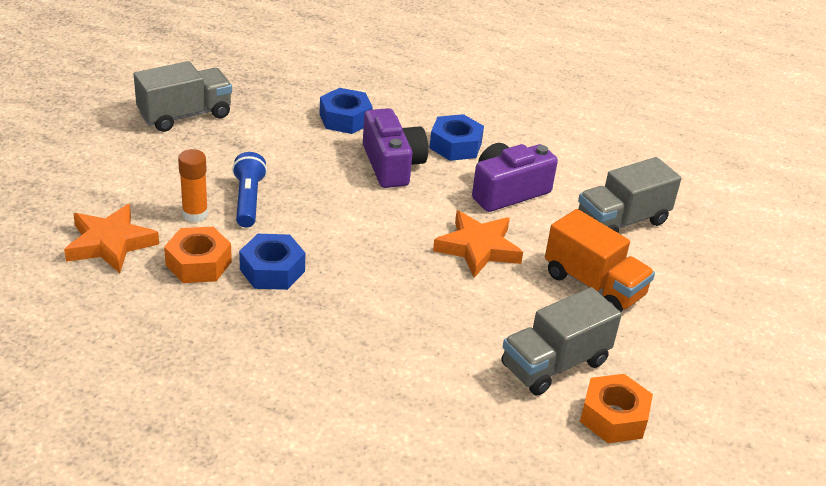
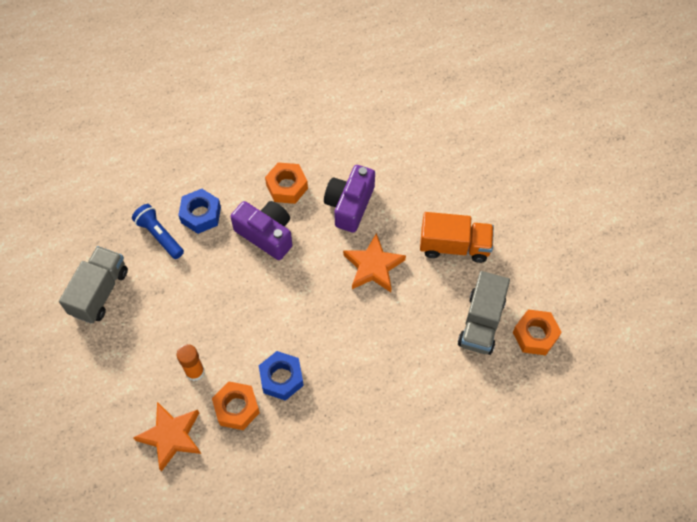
camera: 35 degrees left, 25 degrees up
blue flashlight [232,152,267,227] -> blue flashlight moved to [132,204,184,259]
blue nut [429,114,484,161] -> orange nut [265,162,308,204]
grey truck [578,157,681,233] -> none

